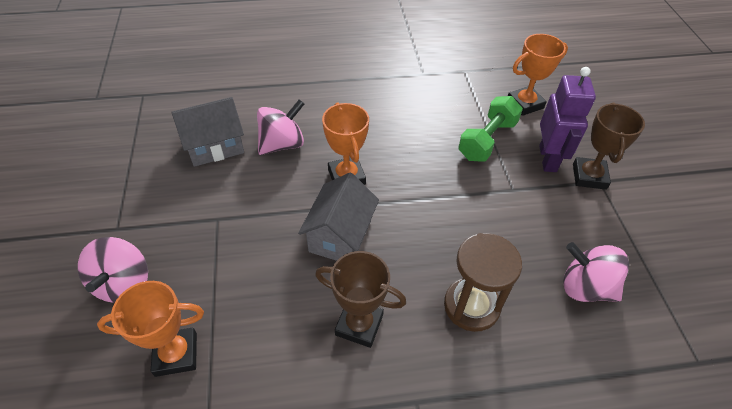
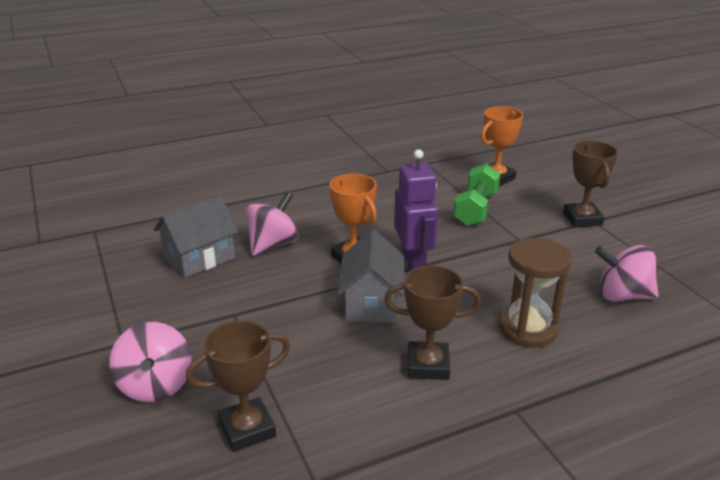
camera: 15 degrees left, 20 degrees down
orange trophy [97,281,204,377] -> brown trophy [186,320,290,452]
purple robot [539,67,596,172] -> purple robot moved to [394,149,438,271]

